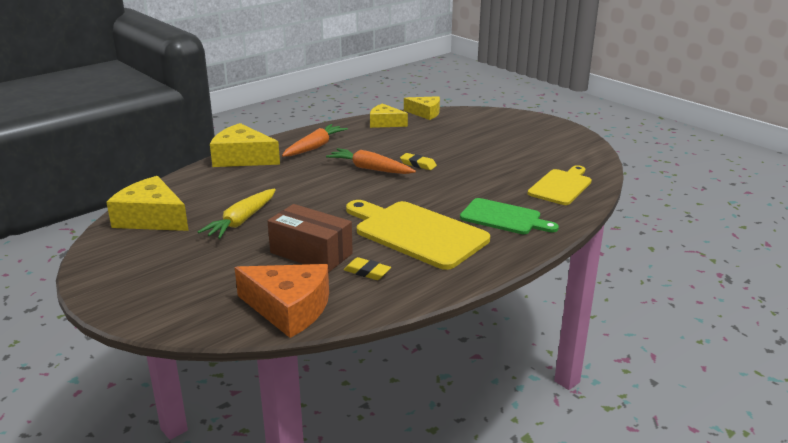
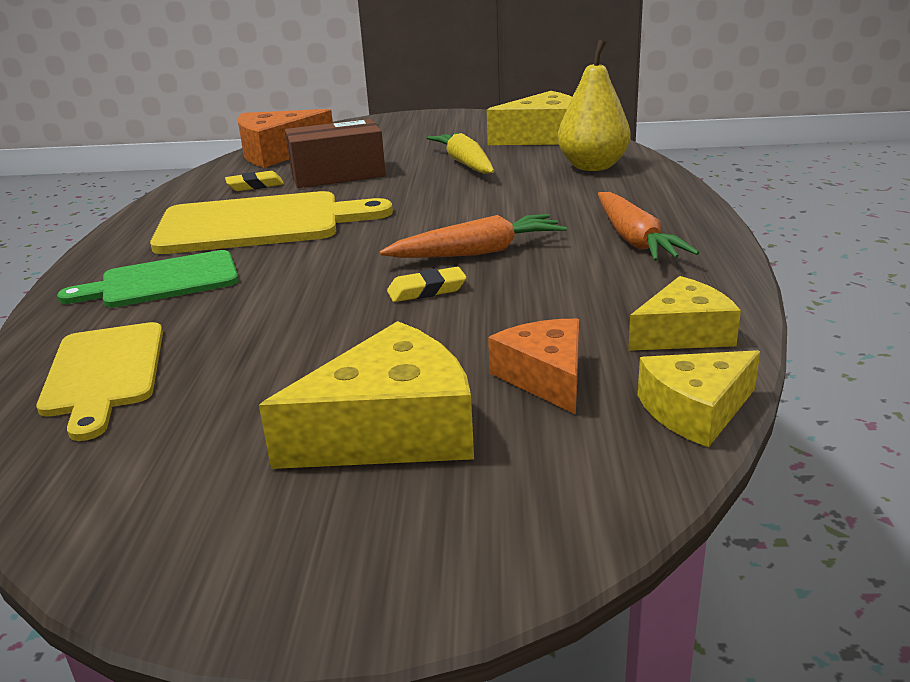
camera: 135 degrees right, 0 degrees up
yellow cheese [210,123,280,167] -> yellow cheese moved to [259,321,474,469]
none -> orange cheese [488,319,579,414]
none -> yellow pear [558,40,631,171]

